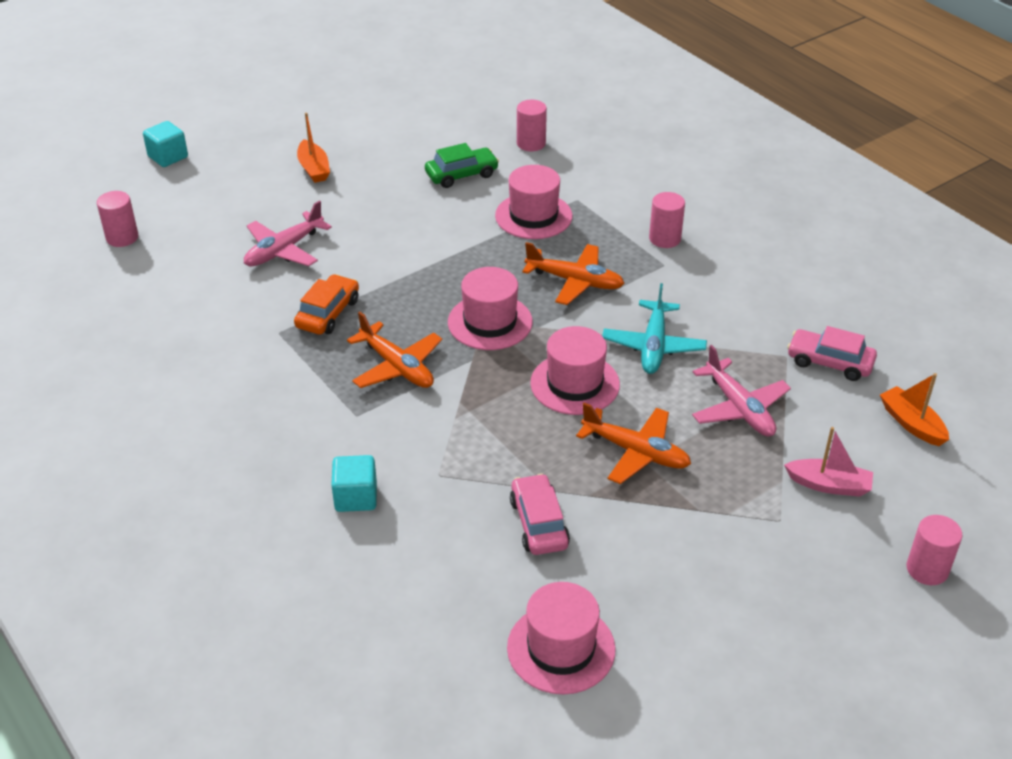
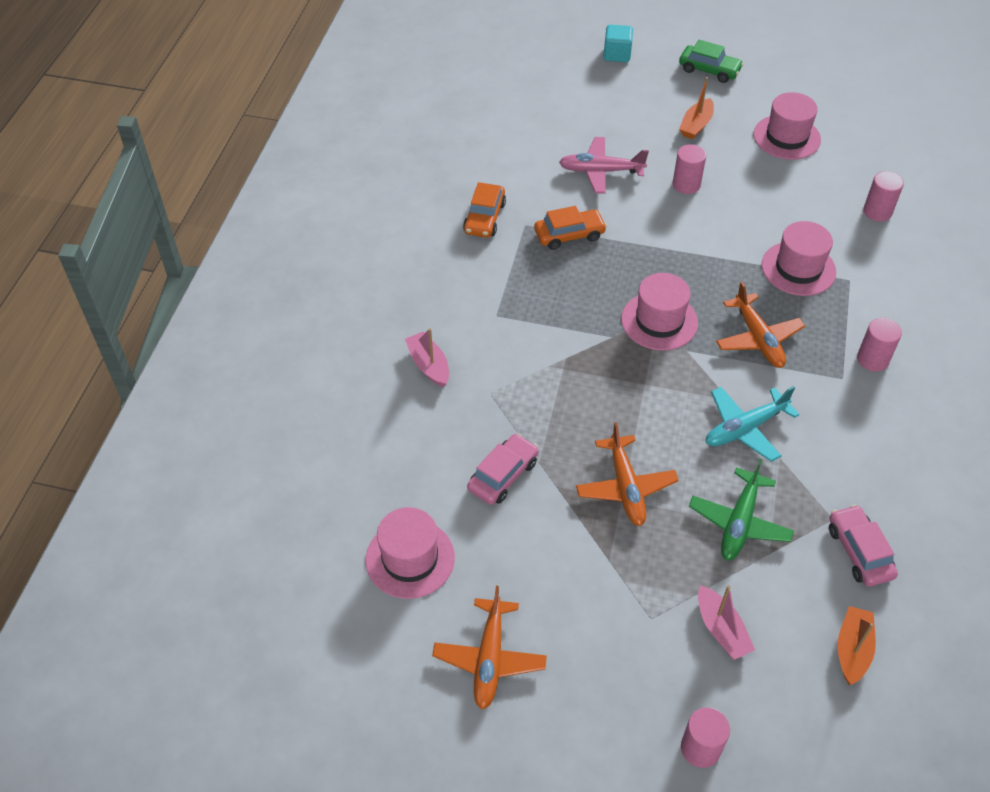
camera: 50 degrees right, 10 degrees up
pink cylinder [97,191,138,247] -> pink cylinder moved to [673,144,706,194]
turquoise cube [331,455,377,512] -> pink boat [405,328,449,387]
orange plane [347,312,442,388] -> orange plane moved to [432,586,547,710]
green car [425,143,499,188] -> green car moved to [679,40,744,83]
pink hat [530,326,620,415] -> pink hat moved to [753,92,821,160]
pink plane [692,345,791,437] -> green plane [689,459,794,560]
none -> orange car [463,182,506,238]

